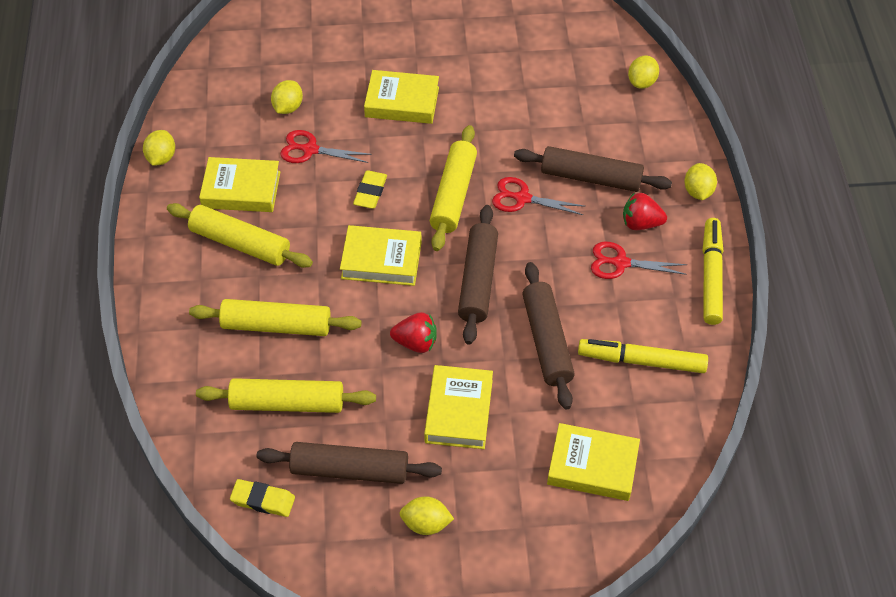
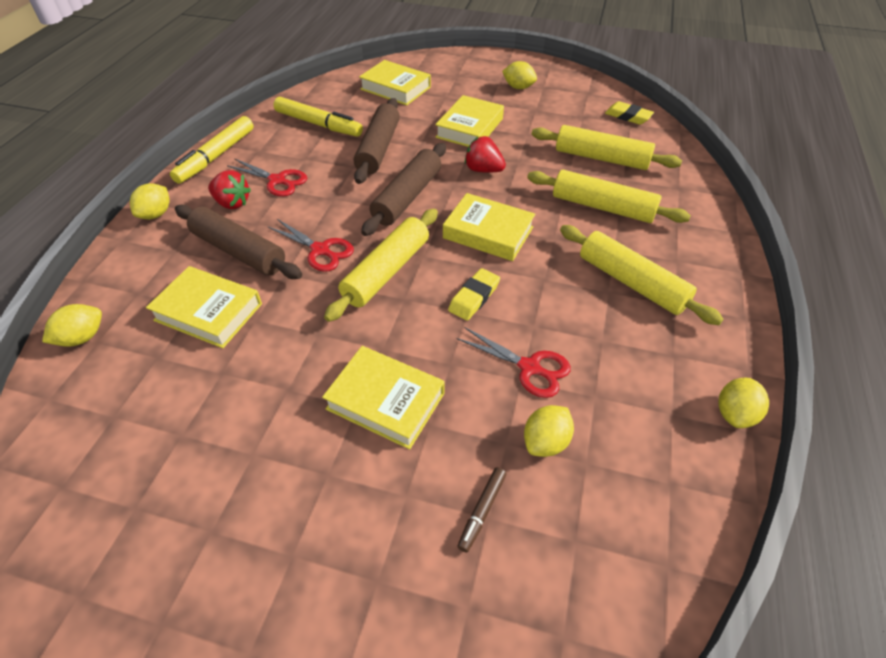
camera: 160 degrees left, 5 degrees down
yellow book [199,157,281,212] -> yellow book moved to [146,266,262,348]
brown rolling pin [257,442,442,484] -> none
none -> brown marker [458,467,506,552]

